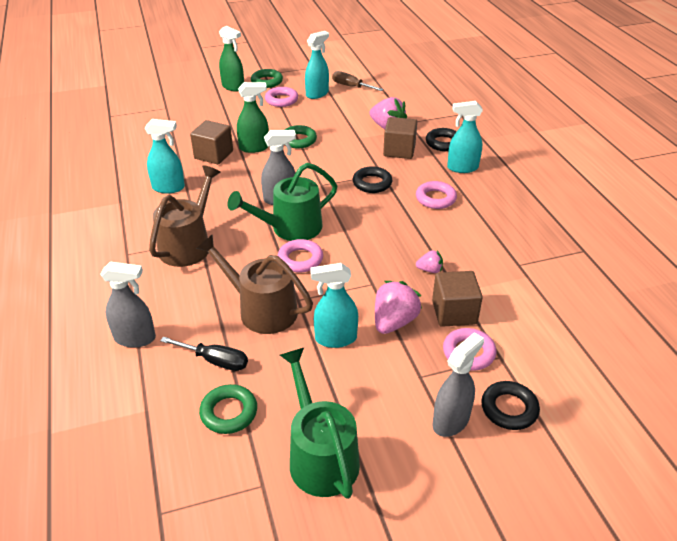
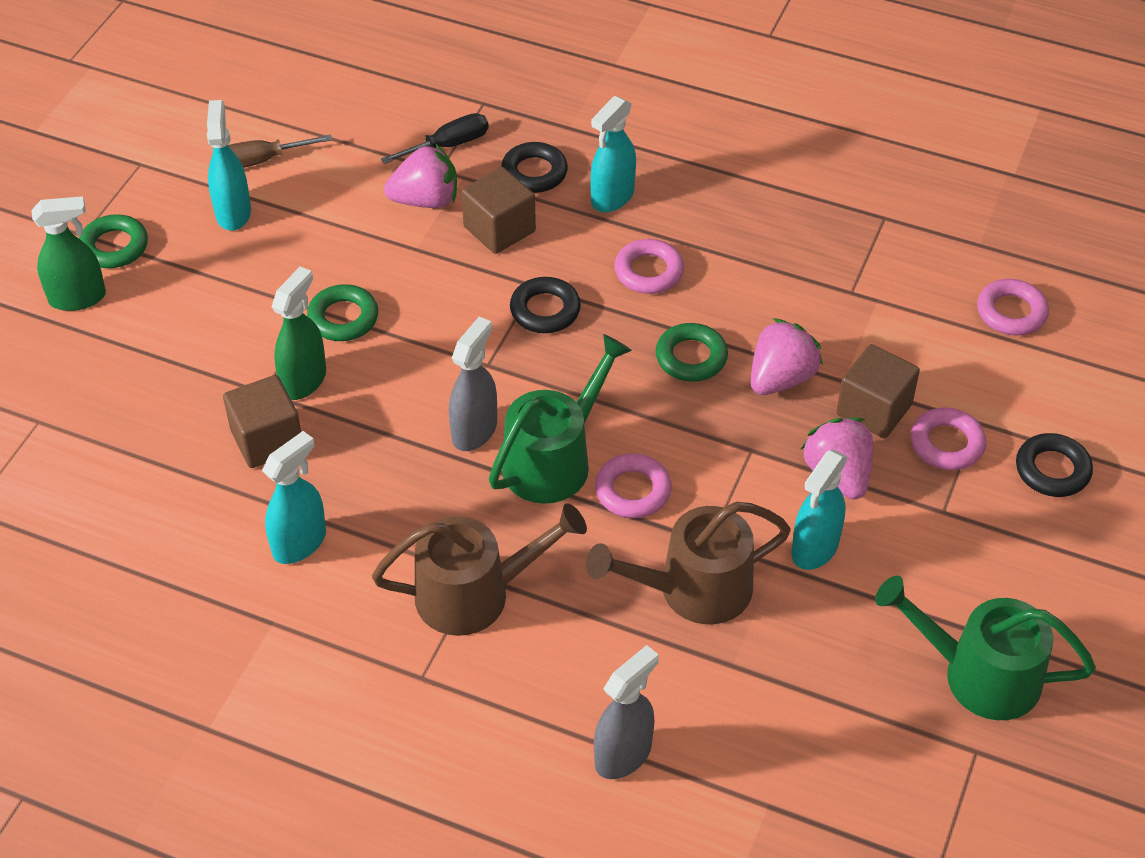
camera: 50 degrees left, 10 degrees up
brown watering can [149,165,221,267] -> brown watering can turned 105 degrees clockwise [372,503,587,636]
black screwdriver [160,337,248,371] -> black screwdriver moved to [381,113,489,164]
green ring [199,384,257,434] -> green ring moved to [656,323,728,382]
green watering can [227,163,337,241] -> green watering can turned 150 degrees counterclockwise [489,334,632,504]
pink ring [265,87,298,107] -> pink ring moved to [977,279,1049,335]
pink strawberry [416,250,443,273] -> pink strawberry [751,318,823,395], size x1.87
grey spray bottle [432,332,484,437] -> none

